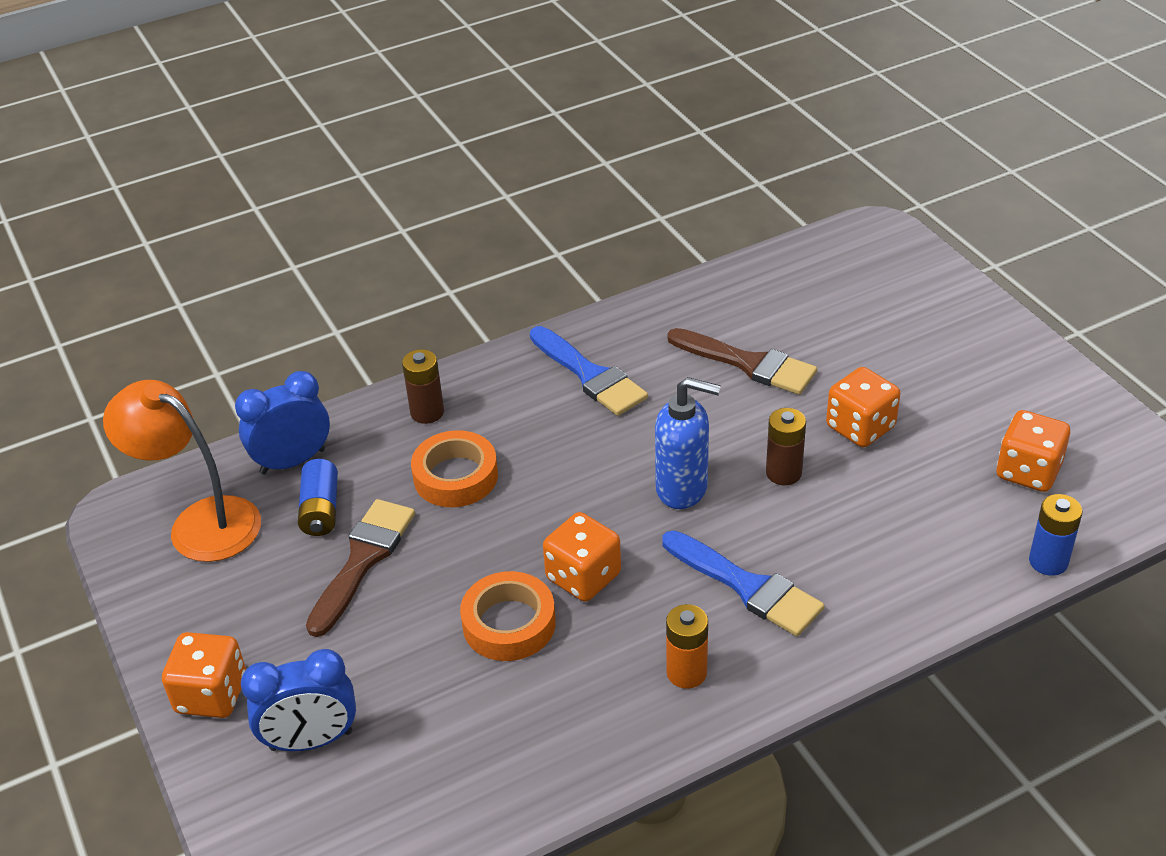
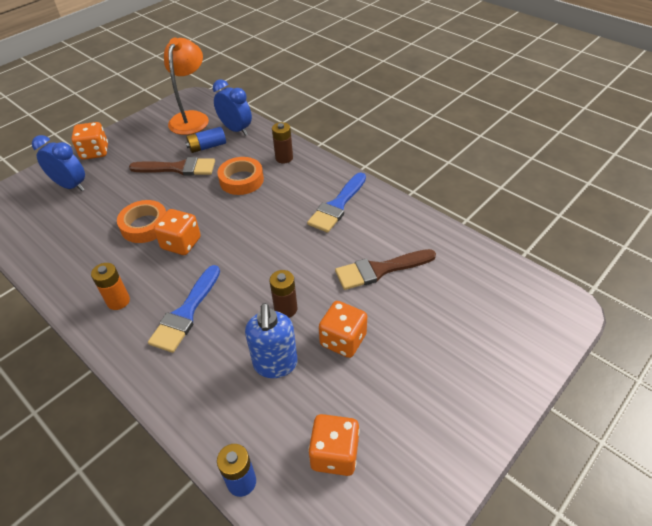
camera: 70 degrees right, 5 degrees up
blue clock [241,649,356,751] -> blue clock turned 150 degrees clockwise [32,135,85,191]
blue soap dispenser [655,377,721,509] -> blue soap dispenser moved to [245,303,298,378]
brown brush [667,328,817,395] -> brown brush turned 60 degrees clockwise [335,249,436,290]

